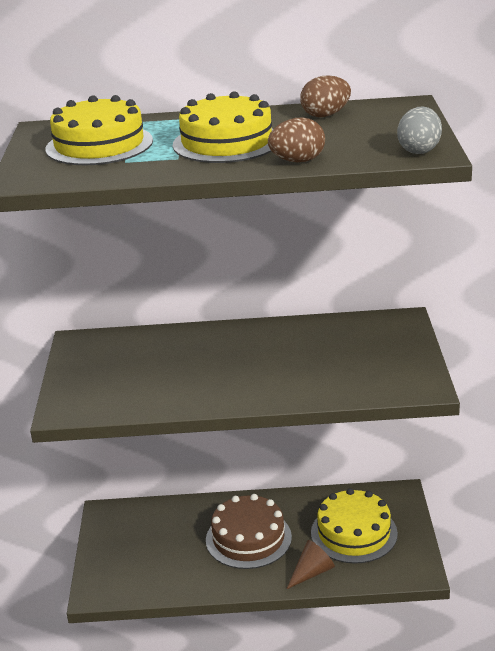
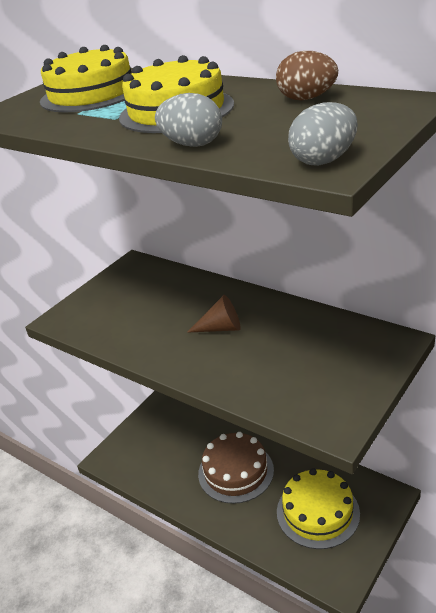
camera: 40 degrees right, 5 degrees up
brown egg [268,117,325,162] -> grey egg [155,93,222,147]
brown cone [287,540,335,589] -> brown cone moved to [187,295,241,333]

